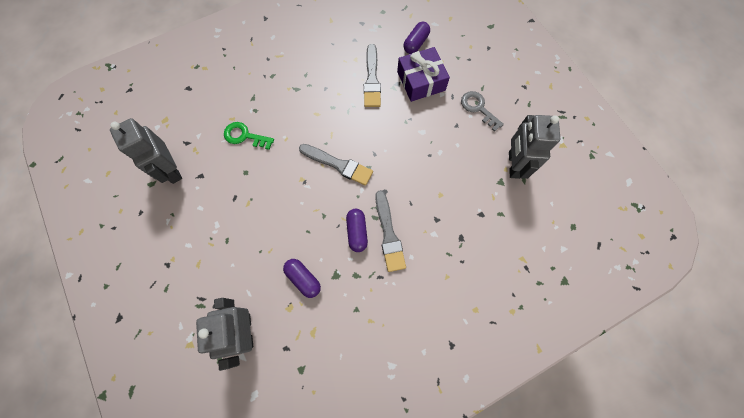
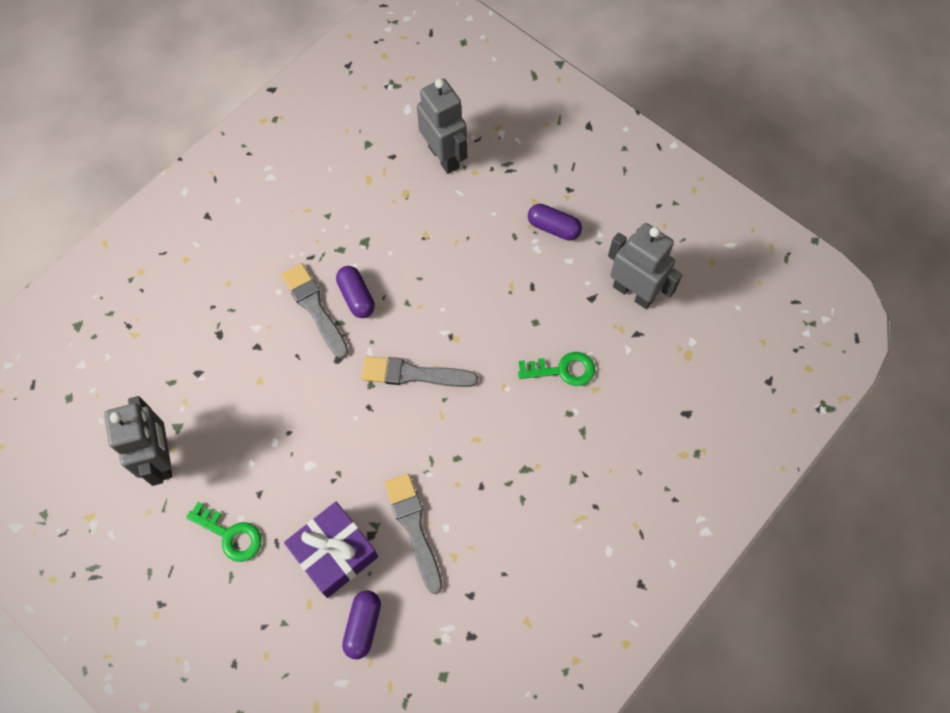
camera: 160 degrees right, 5 degrees down
purple capsule [283,259,321,298] -> purple capsule moved to [528,204,582,241]
grey key [461,91,504,132] -> green key [186,502,261,562]

